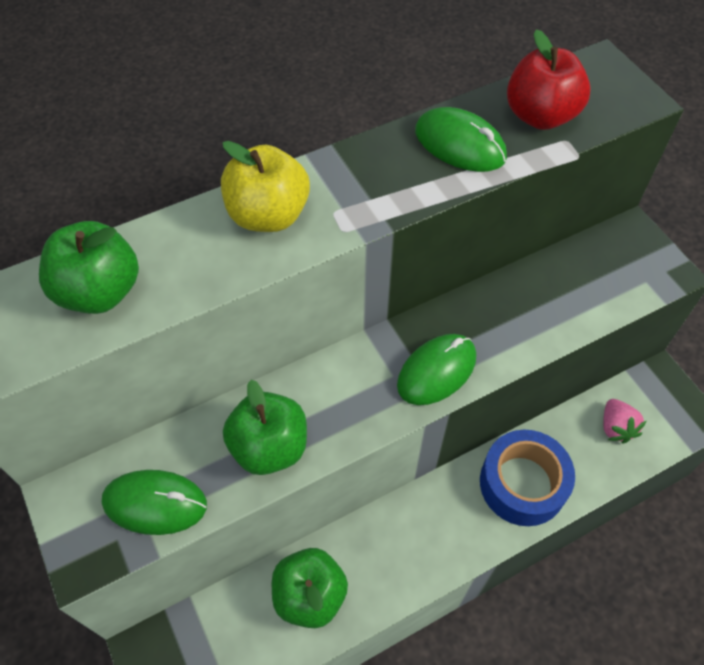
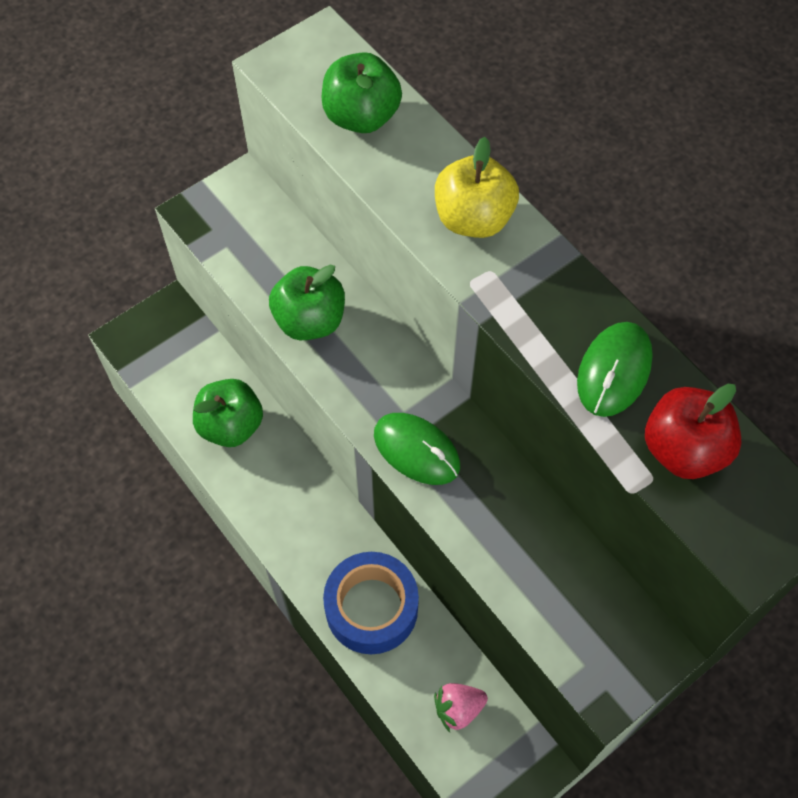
camera: 80 degrees right, 5 degrees up
green mouse [102,470,207,535] -> none

